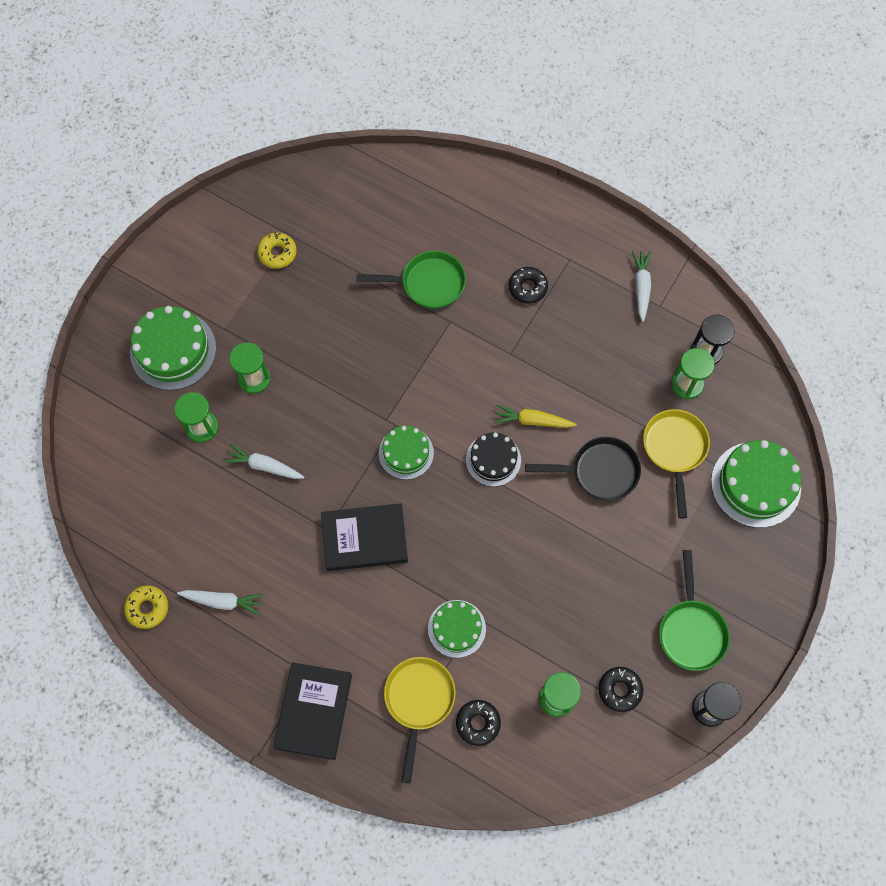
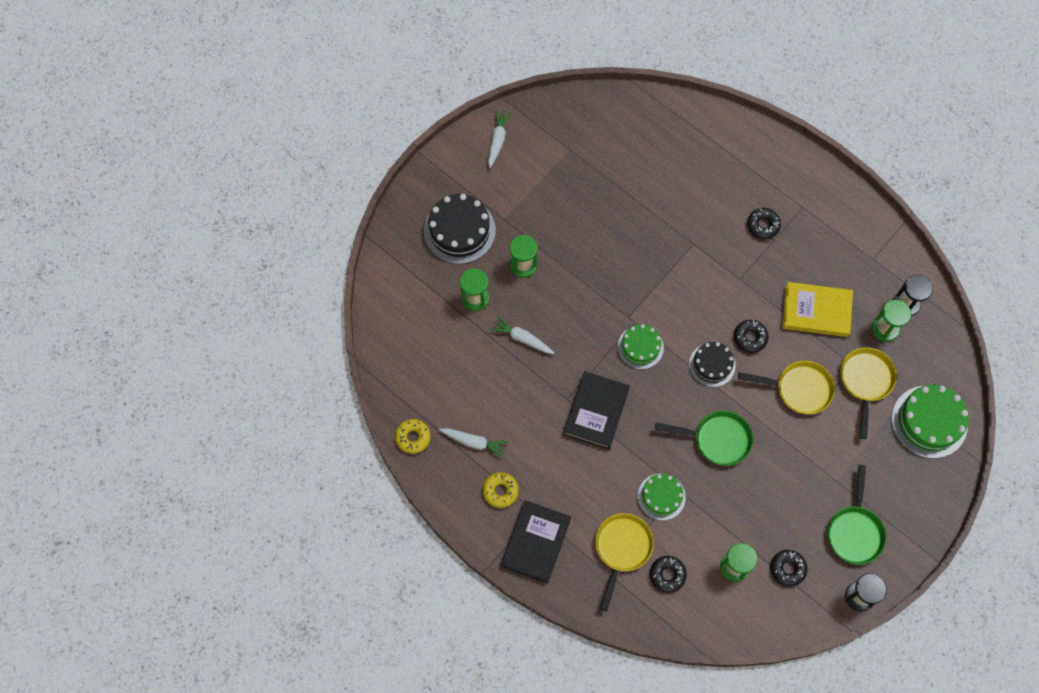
camera: 10 degrees right, 0 degrees up
green cake [130,306,216,390] -> black cake [424,194,496,264]
yellow donut [257,232,297,269] -> yellow donut moved to [483,472,519,508]
black book [321,503,408,571] -> black book turned 75 degrees counterclockwise [563,371,630,450]
green pan [356,251,466,309] -> green pan moved to [655,411,753,466]
yellow carrot [494,405,577,428] -> black donut [734,320,769,353]
black pan [525,437,641,500] -> yellow pan [738,361,835,414]
white carrot [631,250,651,322] -> white carrot moved to [488,110,511,168]
none -> yellow book [782,282,853,337]

